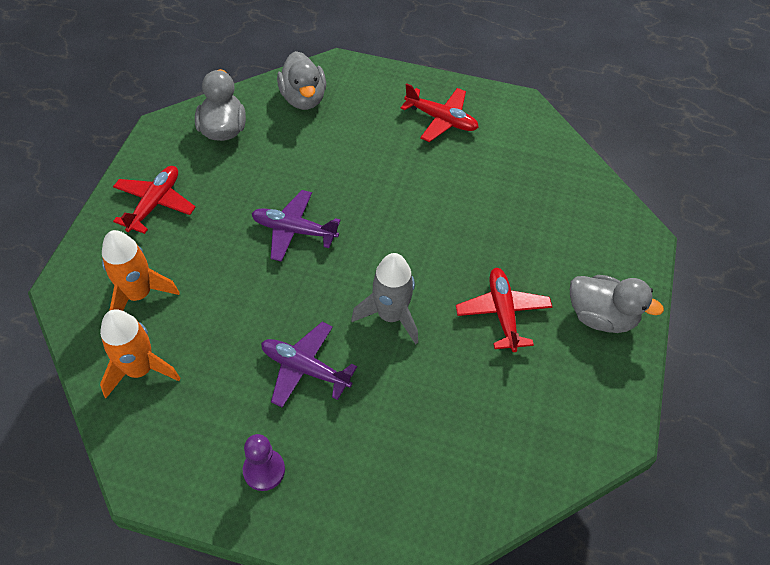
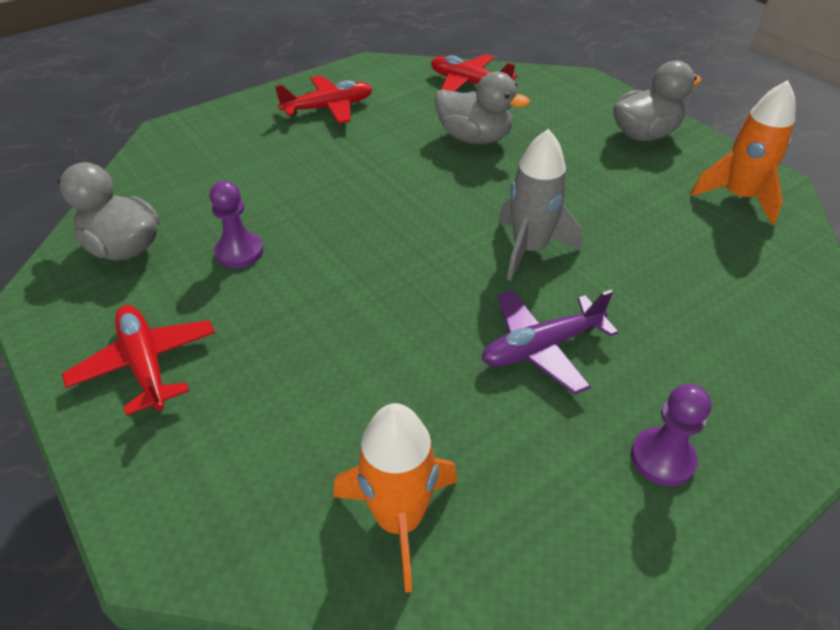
camera: 50 degrees left, 10 degrees down
orange rocket [102,230,179,311] -> orange rocket moved to [690,80,796,225]
purple plane [252,190,341,262] -> none
grey duck [277,51,326,110] -> grey duck moved to [434,72,530,144]
red plane [456,268,552,352] -> red plane moved to [431,54,517,91]
none -> purple pawn [209,181,263,268]

